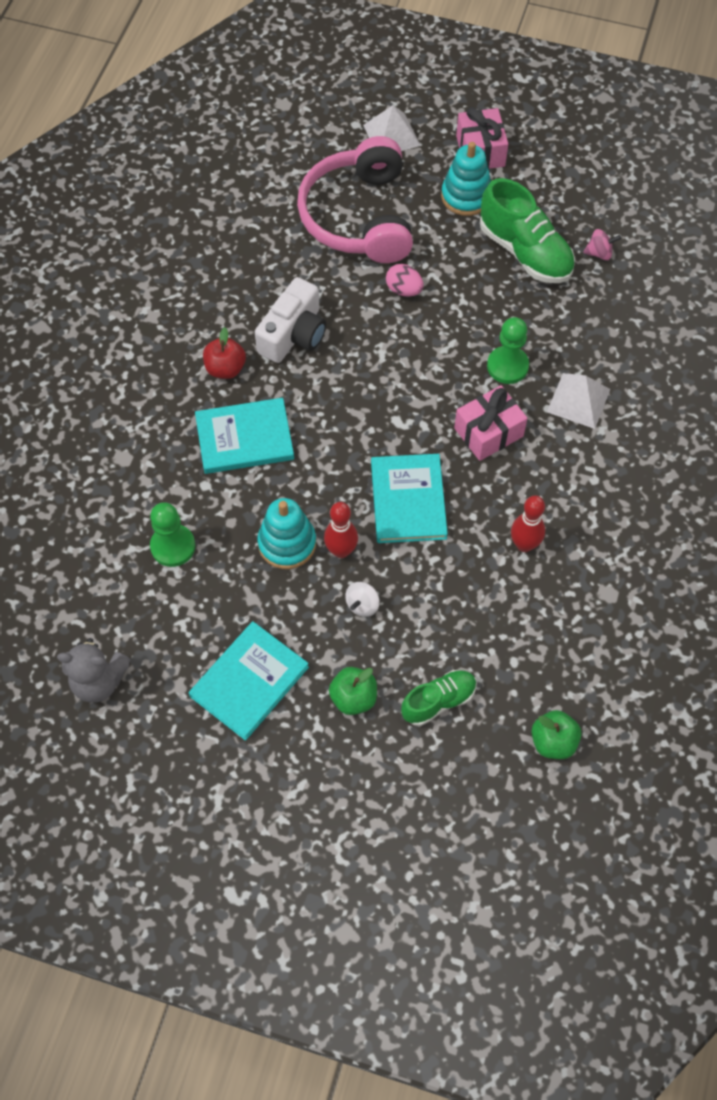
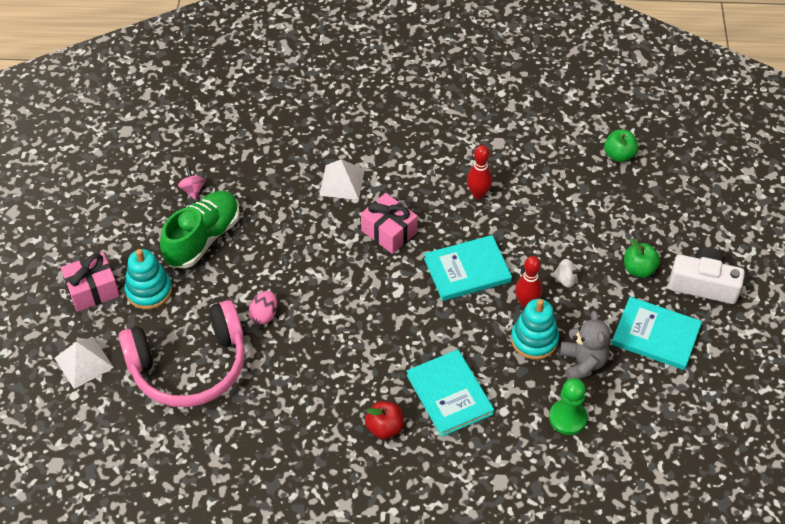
camera: 105 degrees left, 10 degrees down
grey teddy bear [57,638,131,703] -> grey teddy bear moved to [560,311,610,380]
white camera [255,277,326,363] -> white camera moved to [669,247,745,304]
green shoe [401,670,477,726] -> none
green pawn [487,317,529,384] -> none

